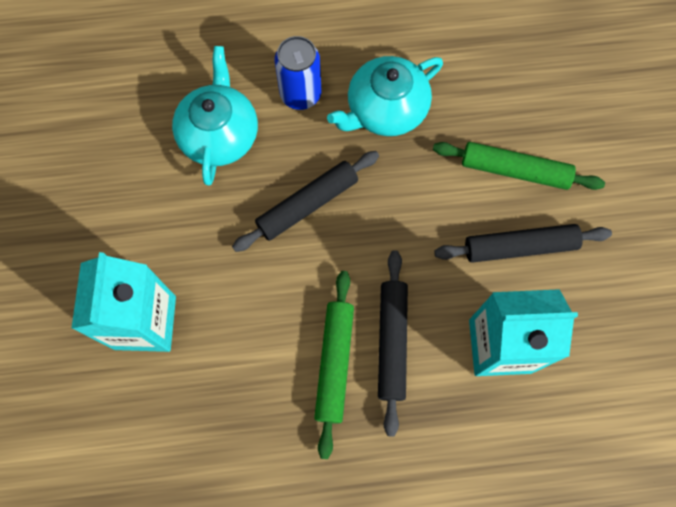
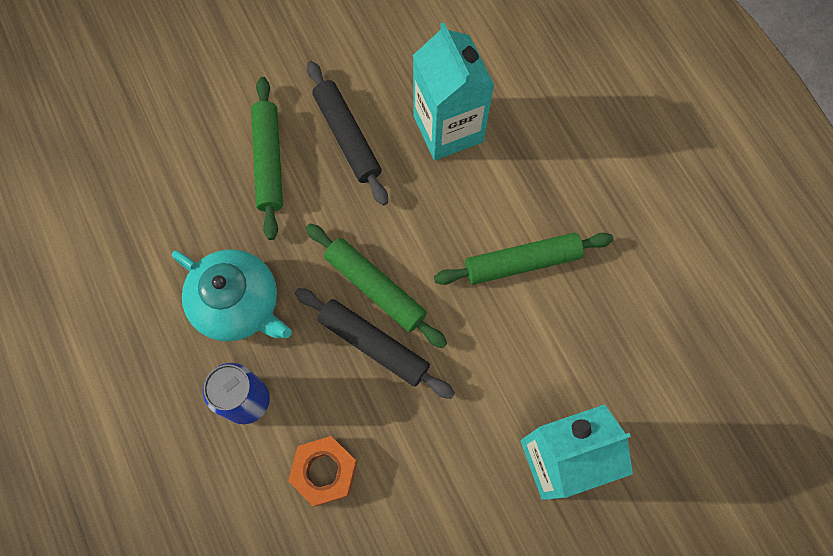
camera: 110 degrees left, 0 degrees up
turquoise teapot [172,46,258,186] -> orange nut [288,436,358,506]
black rolling pin [378,250,408,437] -> none
none -> green rolling pin [306,224,447,348]

